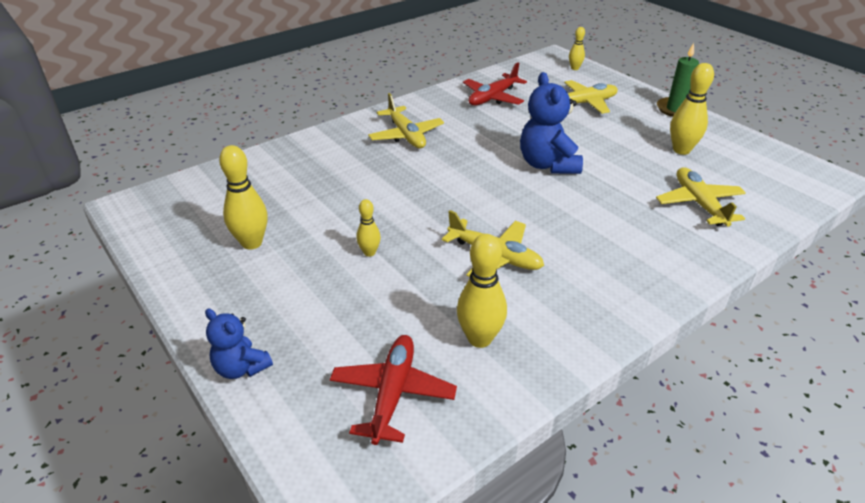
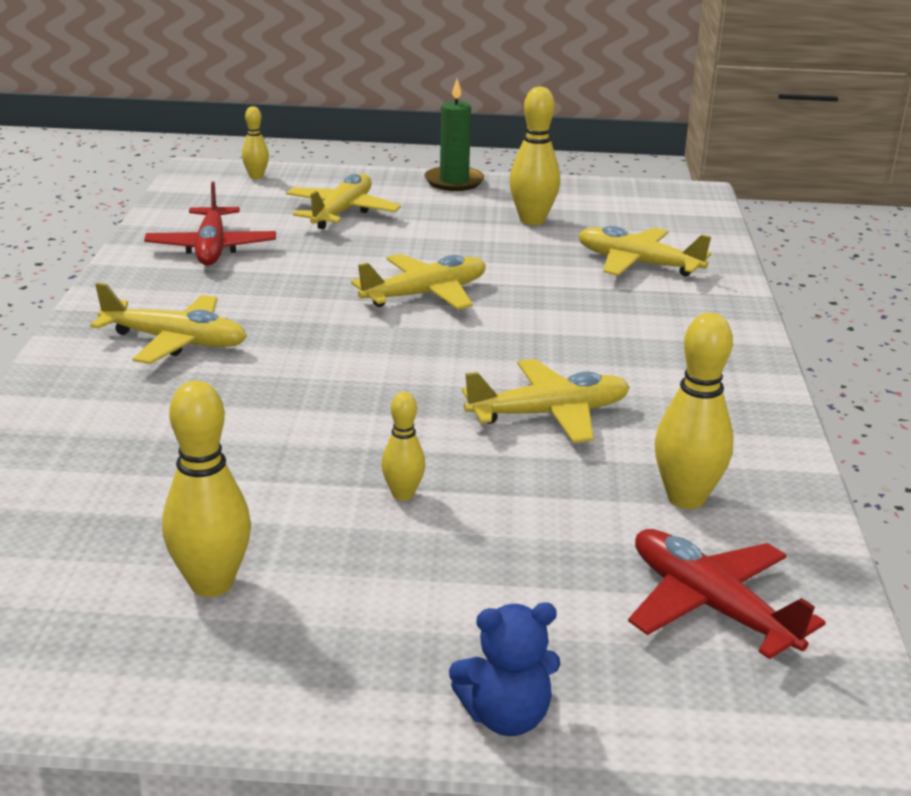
camera: 50 degrees left, 10 degrees down
blue teddy bear [520,72,583,174] -> yellow plane [351,254,486,310]

